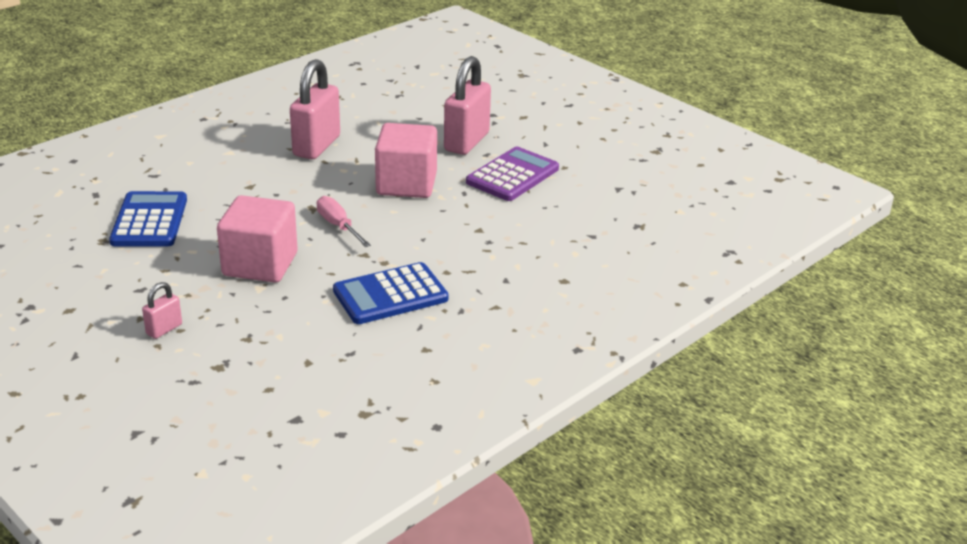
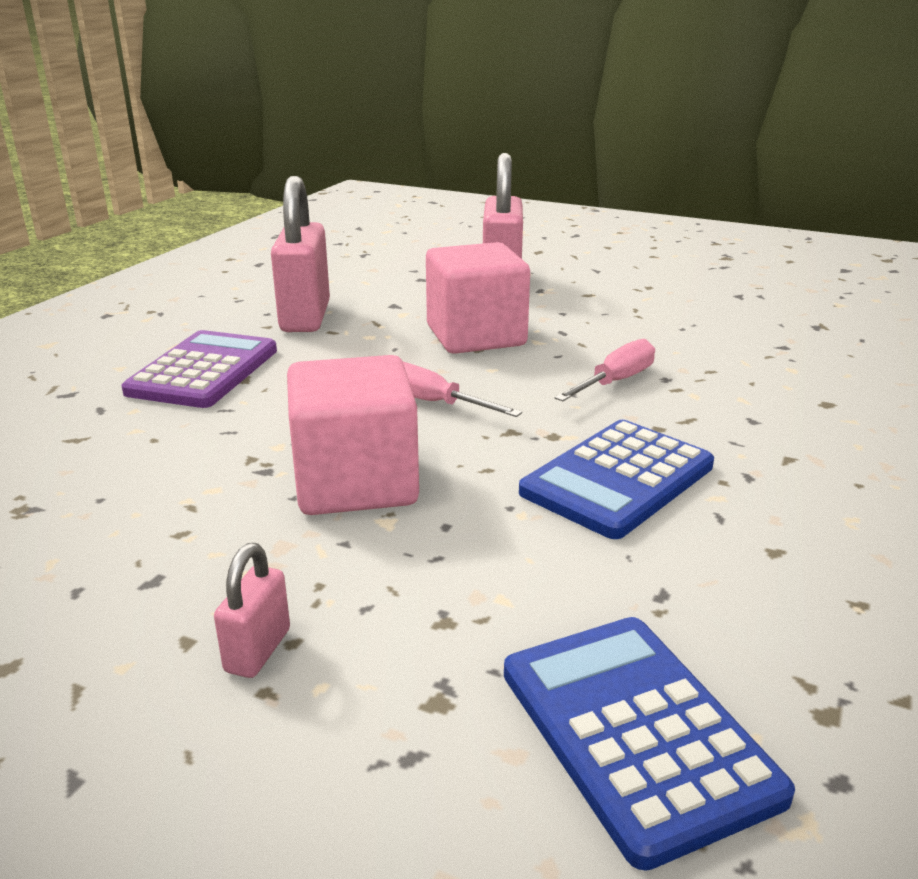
camera: 20 degrees left, 5 degrees down
blue calculator [109,191,187,247] -> blue calculator moved to [504,617,795,871]
purple calculator [466,147,559,201] -> purple calculator moved to [122,330,277,408]
none -> pink screwdriver [554,339,655,401]

